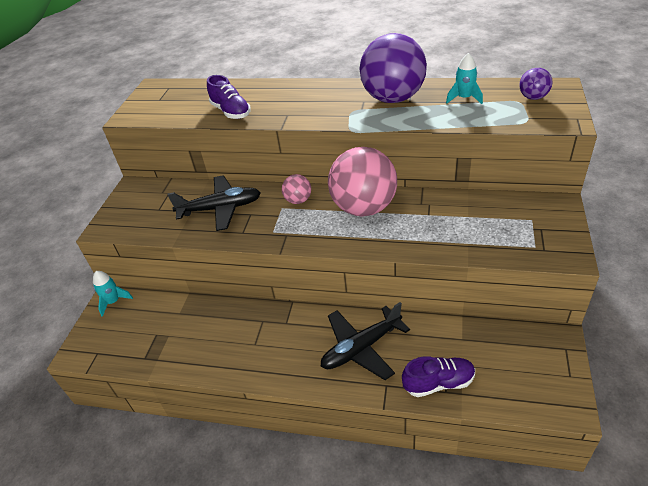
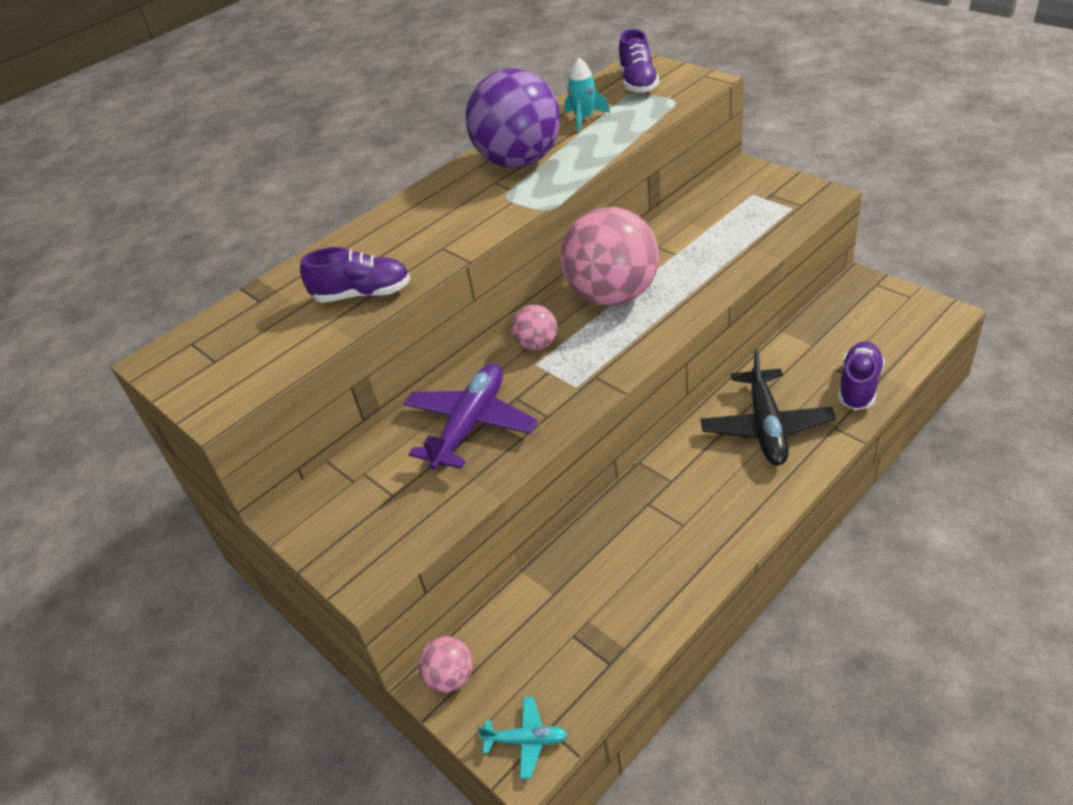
camera: 55 degrees left, 0 degrees up
turquoise rocket [93,271,133,317] -> pink ball [418,636,473,693]
black plane [167,175,261,231] -> purple plane [403,363,538,469]
purple ball [519,68,553,100] -> purple shoe [619,29,659,93]
none -> turquoise plane [477,697,568,779]

